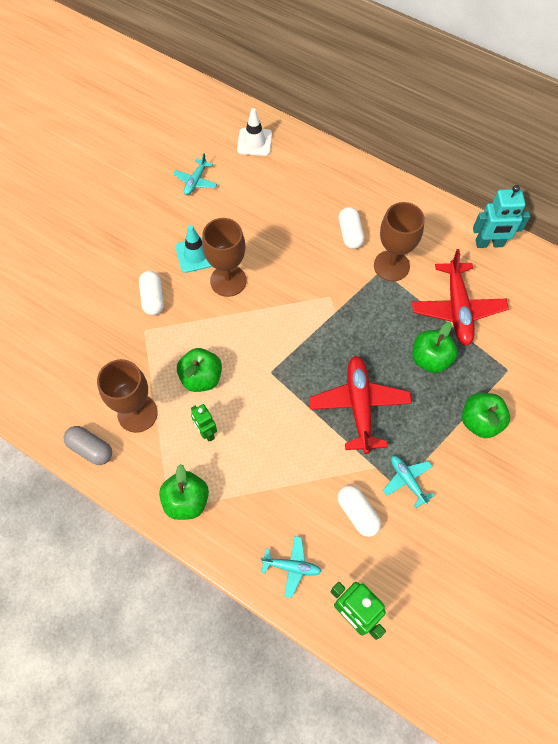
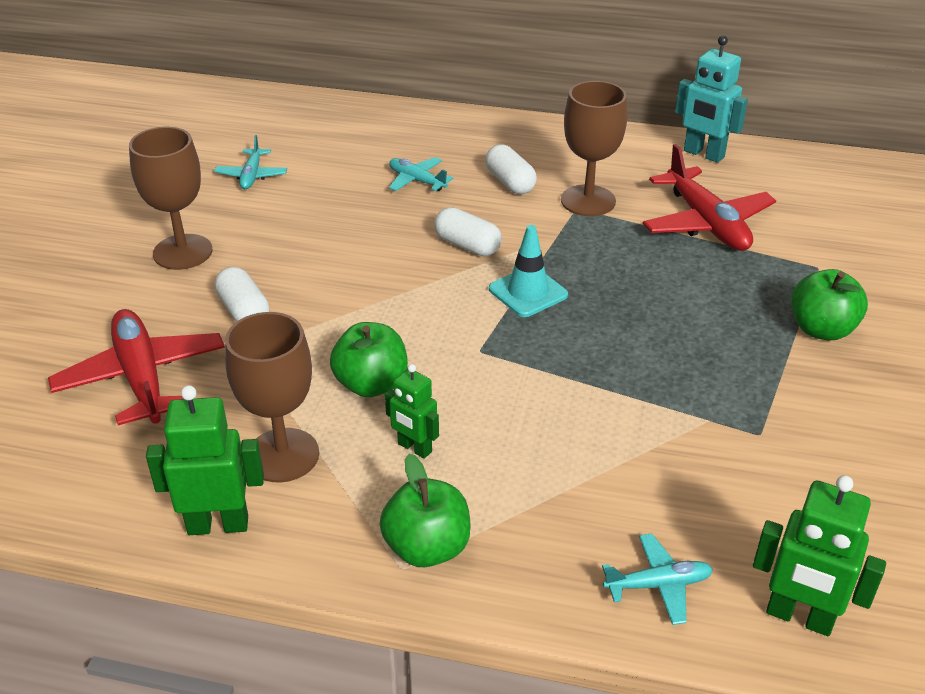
camera: 20 degrees left, 25 degrees down
grey capsule [64,426,112,465] -> green robot [146,385,264,535]
turquoise traffic cone [175,225,212,273] -> turquoise traffic cone moved to [489,225,568,317]
brown goblet [202,218,247,297] -> brown goblet moved to [129,127,212,270]
white traffic cone [237,108,272,156] -> none
red plane [309,356,412,454] -> red plane moved to [48,309,225,425]
white capsule [338,485,381,537] -> white capsule moved to [434,207,502,256]
turquoise plane [383,456,434,508] -> turquoise plane moved to [389,157,453,191]
green apple [412,322,458,373] -> none
turquoise robot [473,185,530,248] -> turquoise robot turned 60 degrees clockwise [675,35,748,163]

